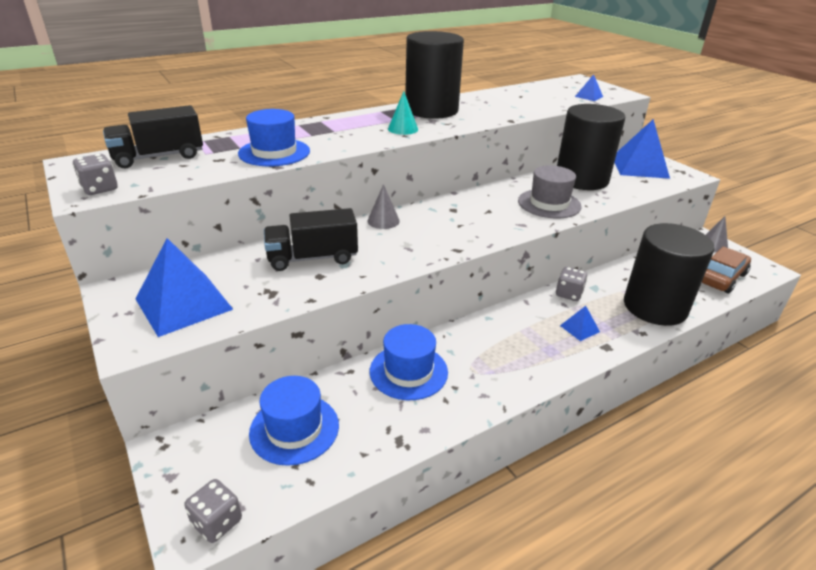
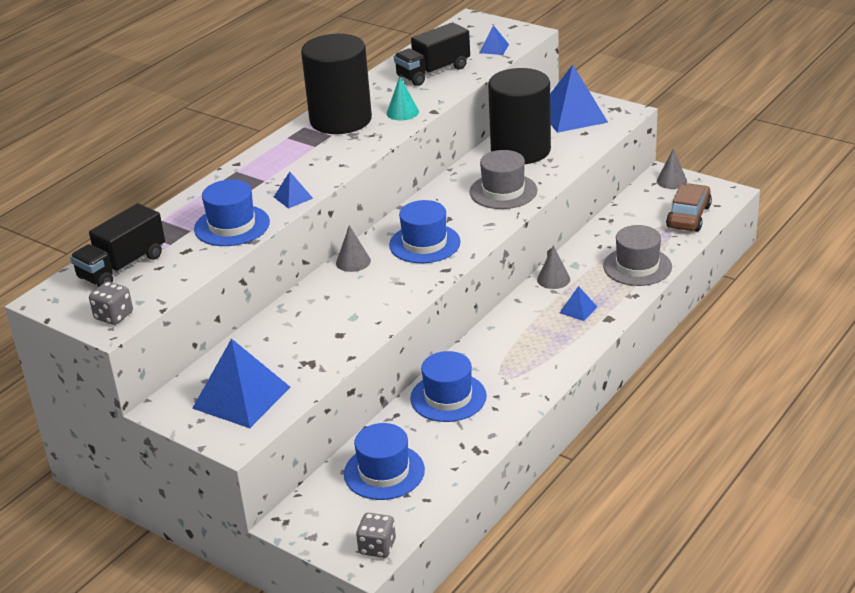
camera: 20 degrees left, 0 degrees up
black truck [264,208,358,271] -> black truck moved to [394,23,470,86]
turquoise cone [388,91,418,135] -> turquoise cone moved to [387,77,419,120]
grey dice [556,267,587,301] -> grey cone [537,245,570,289]
black cylinder [624,223,715,326] -> grey hat [603,225,672,286]
none -> blue pyramid [274,172,313,209]
none -> blue hat [389,200,461,263]

